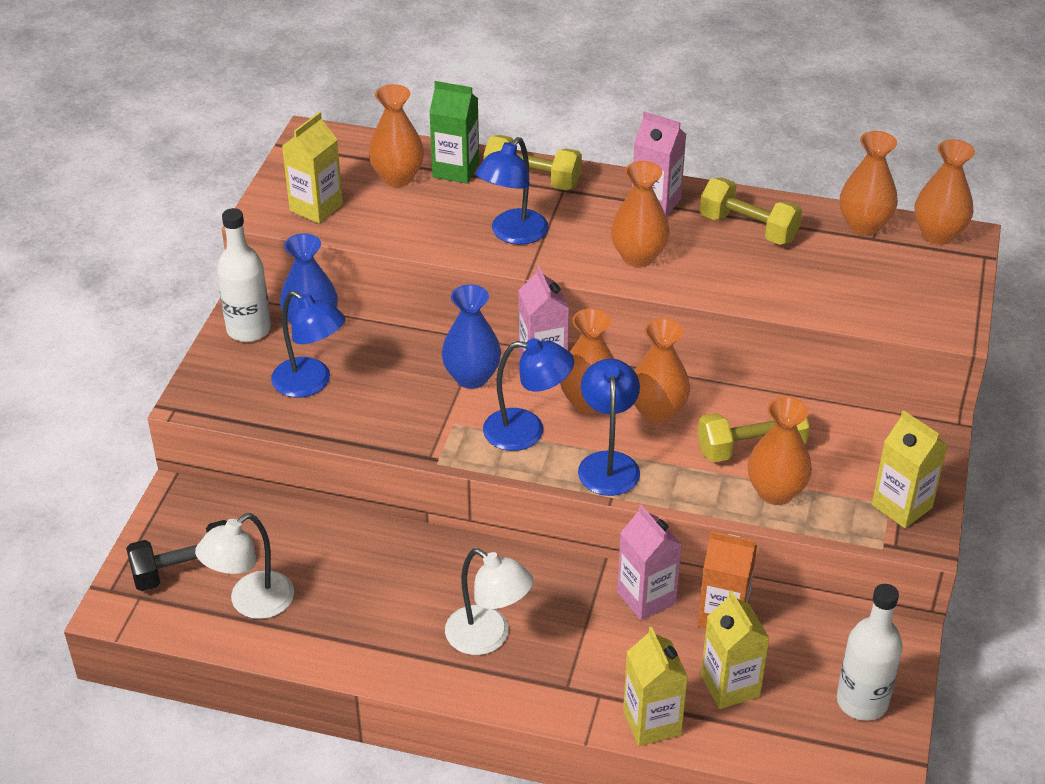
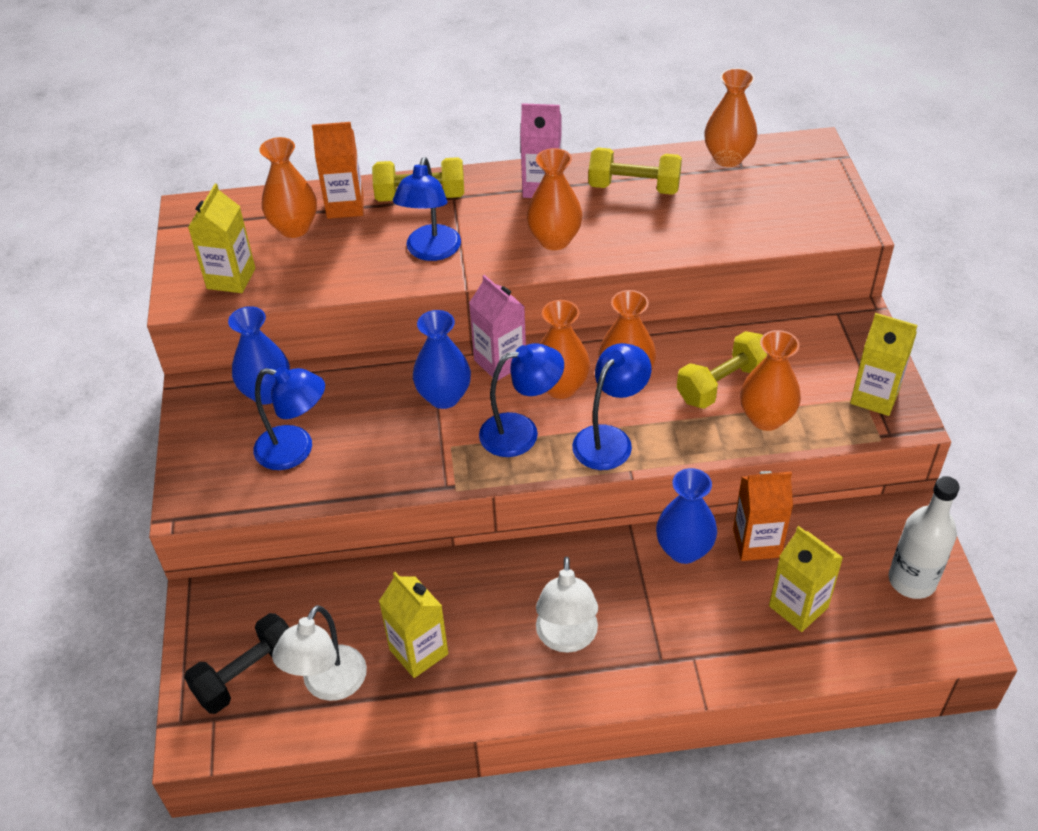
camera: 20 degrees left, 5 degrees up
white bottle [217,208,271,342] -> none
green carton [429,81,479,184] -> orange carton [312,122,363,219]
white lamp [445,548,533,655] -> white lamp turned 75 degrees clockwise [536,557,598,653]
blue lamp [578,358,640,496] -> blue lamp turned 60 degrees clockwise [572,343,651,470]
pink carton [617,505,682,620] -> blue vase [656,468,717,564]
yellow carton [623,627,688,746] -> yellow carton moved to [379,572,449,678]
orange vase [914,139,975,245] -> none

